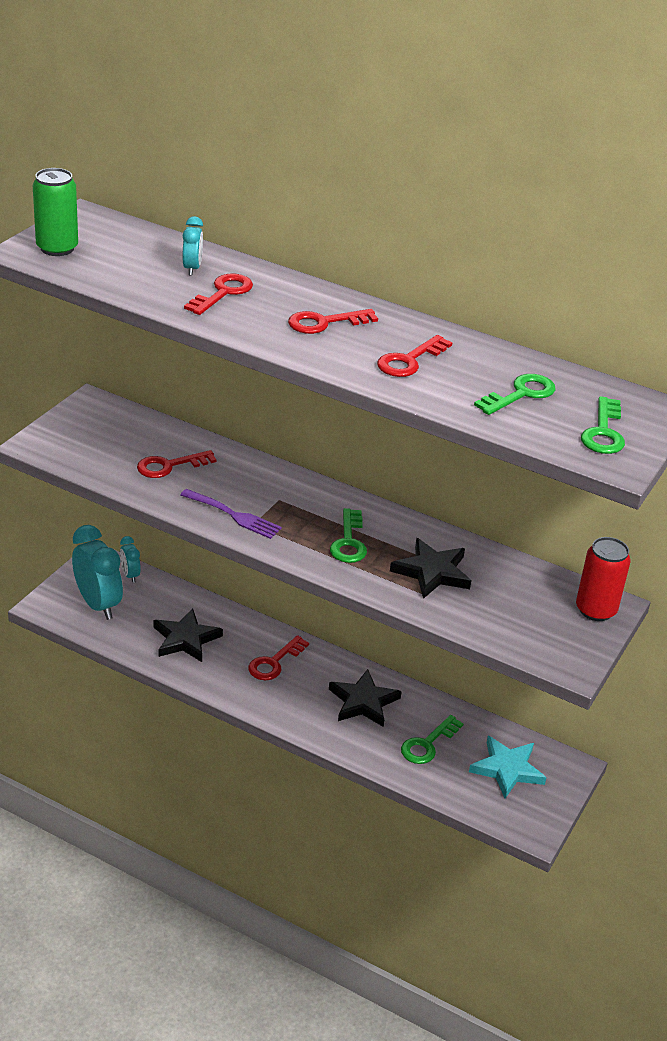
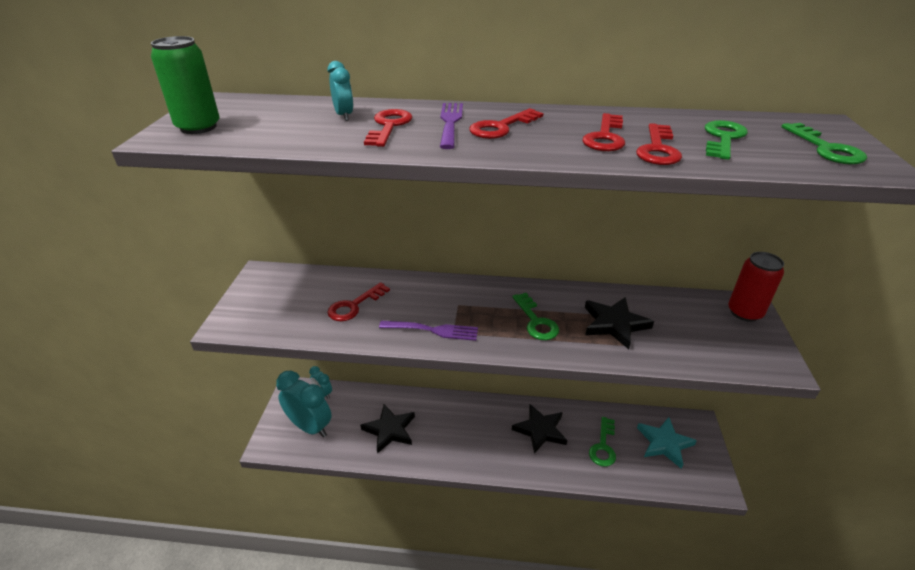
camera: 20 degrees left, 0 degrees up
red key [248,635,309,680] -> red key moved to [636,123,682,165]
none -> purple fork [440,103,463,149]

